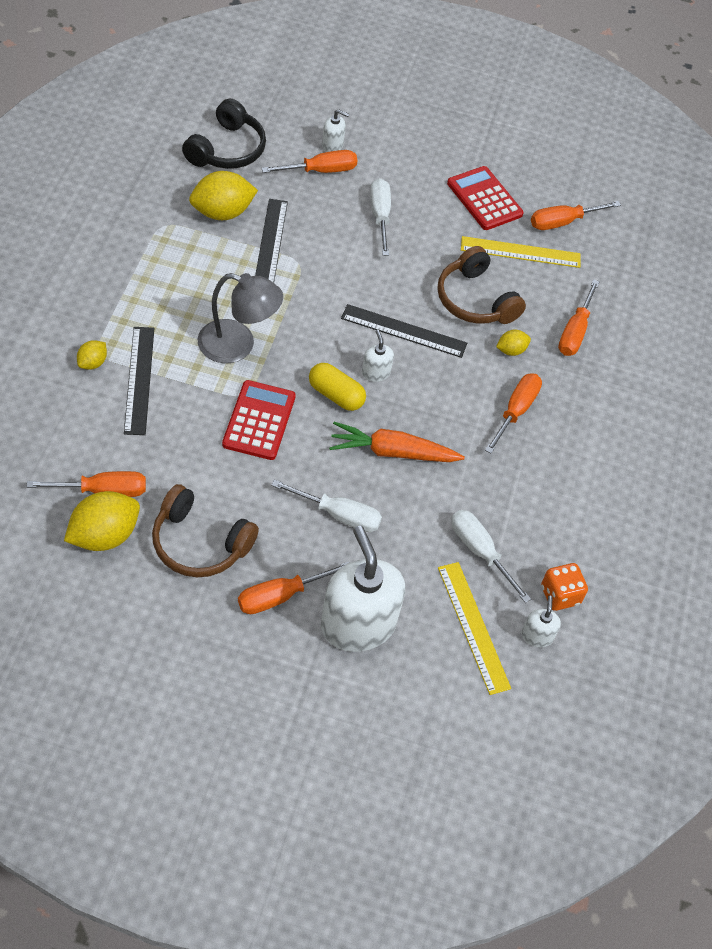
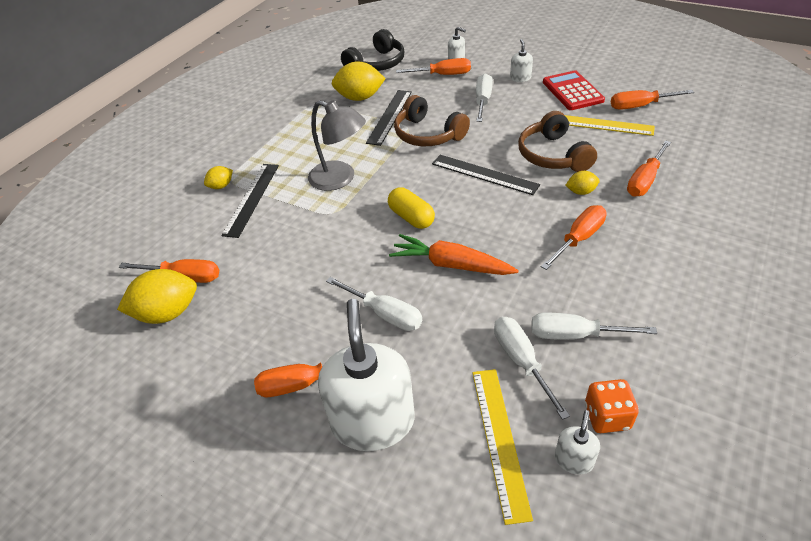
camera: 25 degrees right, 10 degrees down
brown headphones [152,484,259,577] -> brown headphones moved to [394,95,470,146]
red calculator [222,380,296,460] -> none
white soap dispenser [362,330,394,382] -> white soap dispenser moved to [510,39,533,82]
none -> white screwdriver [531,313,657,340]

